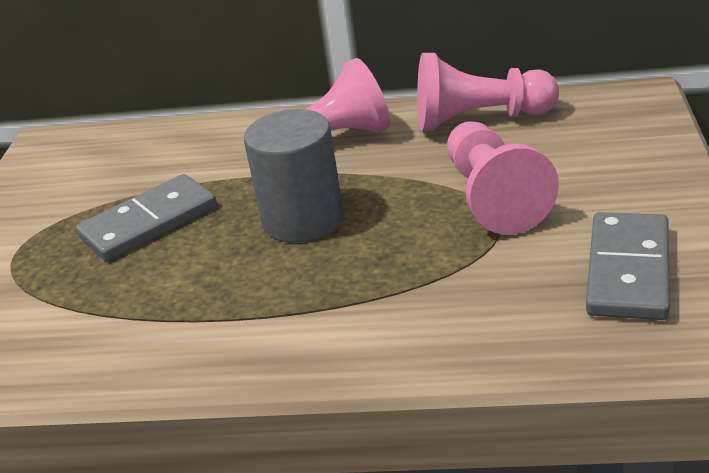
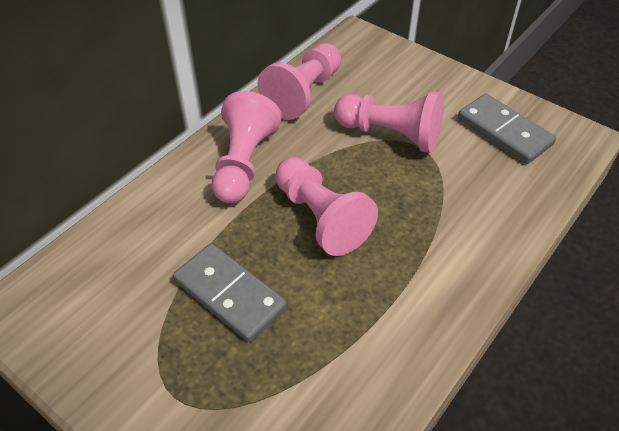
camera: 60 degrees left, 15 degrees up
grey domino [76,174,217,262] -> grey domino turned 45 degrees counterclockwise [173,243,287,342]
grey cylinder [244,109,343,243] -> pink pawn [275,157,378,256]

